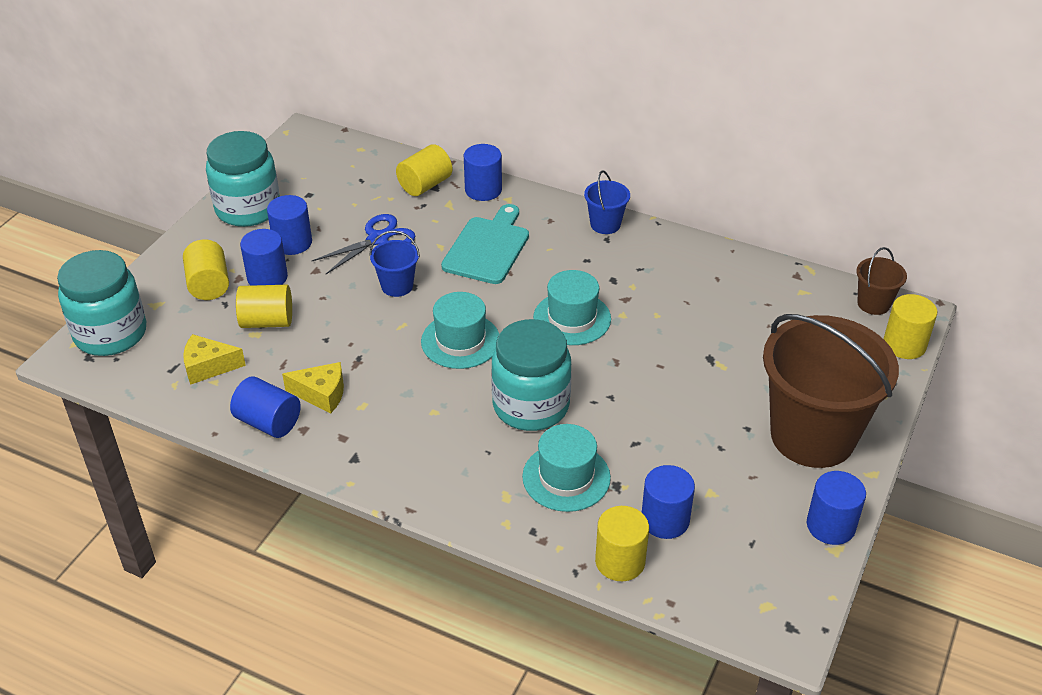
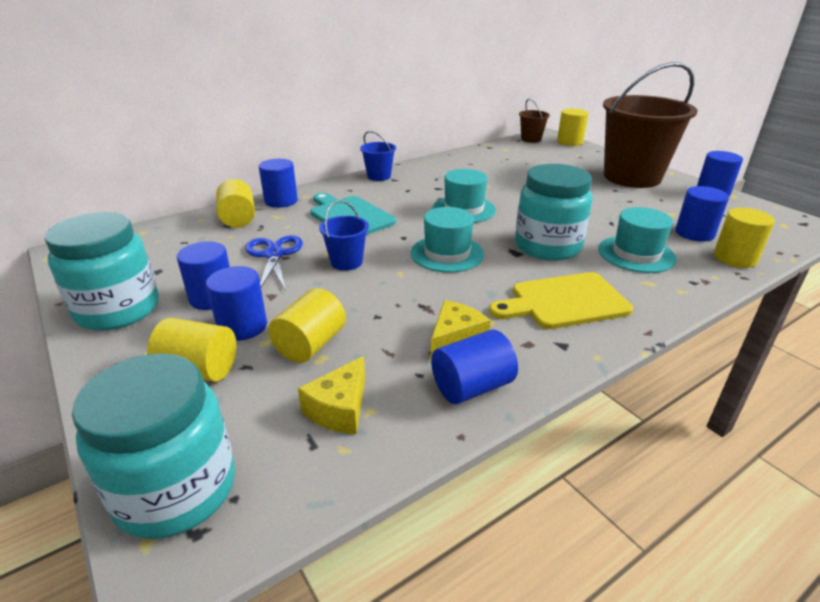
camera: 60 degrees left, 10 degrees down
none -> yellow cutting board [489,272,633,329]

